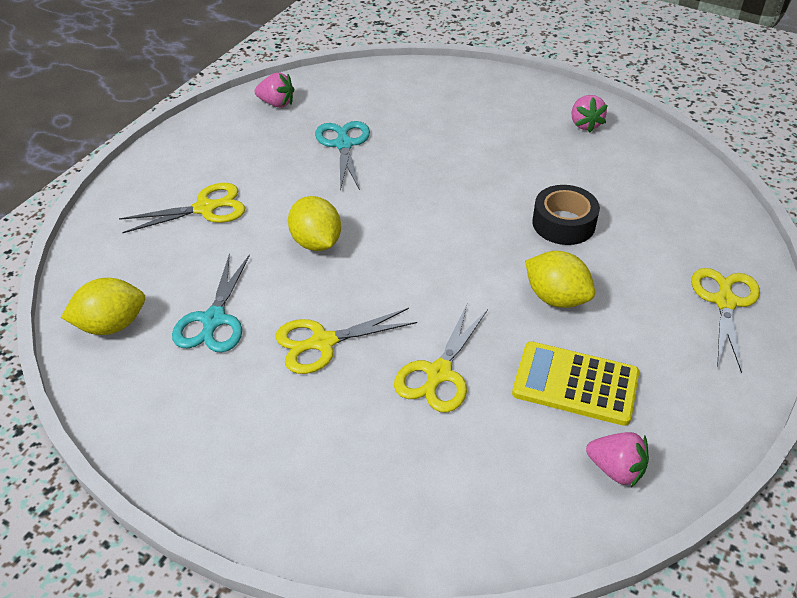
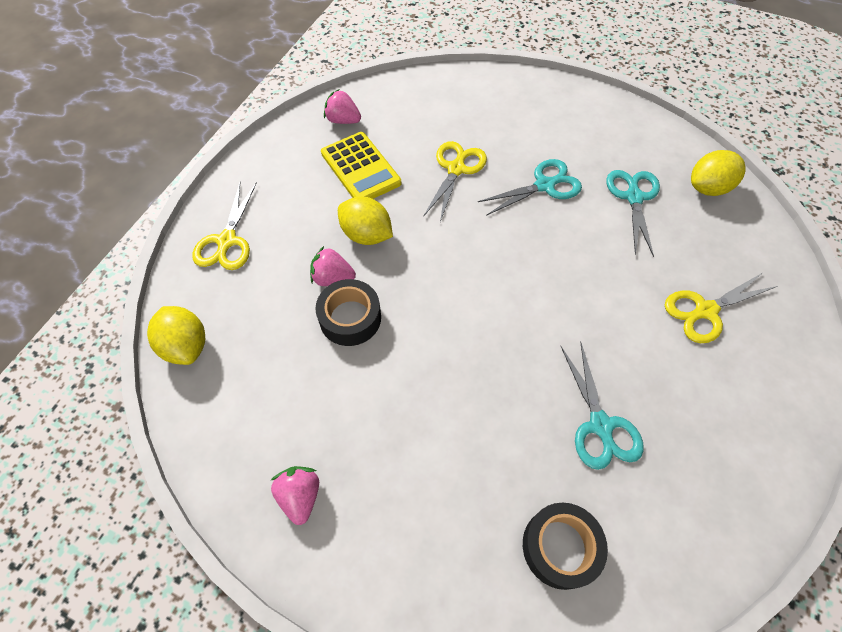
camera: 175 degrees right, 15 degrees up
pink strawberry [255,73,294,108] -> pink strawberry moved to [310,246,356,286]
yellow scissors [275,308,417,374] -> turquoise scissors [478,159,582,216]
yellow lemon [288,196,341,251] -> yellow lemon moved to [147,306,205,365]
yellow calculator [512,341,639,426] -> yellow calculator turned 45 degrees clockwise [321,132,401,199]
none -> black tape [523,503,608,590]

